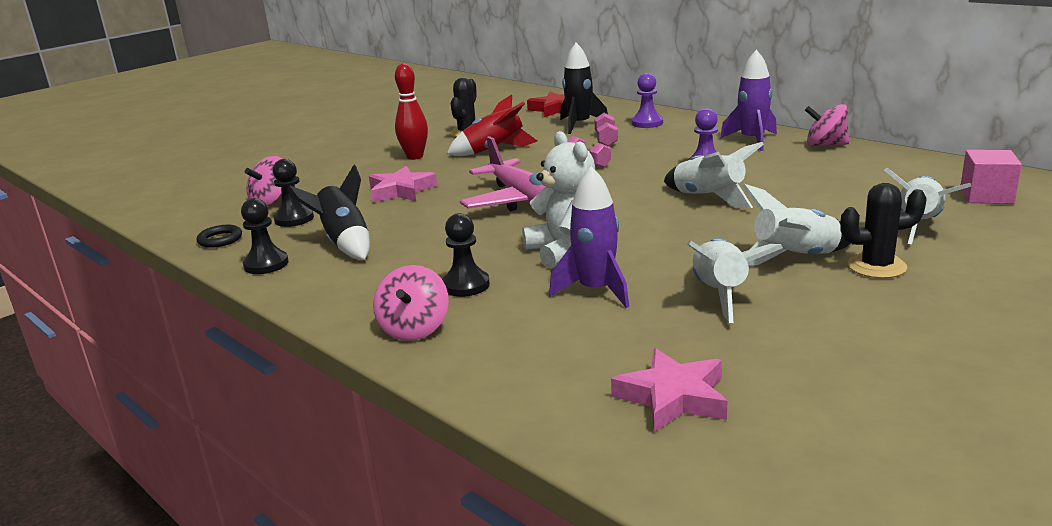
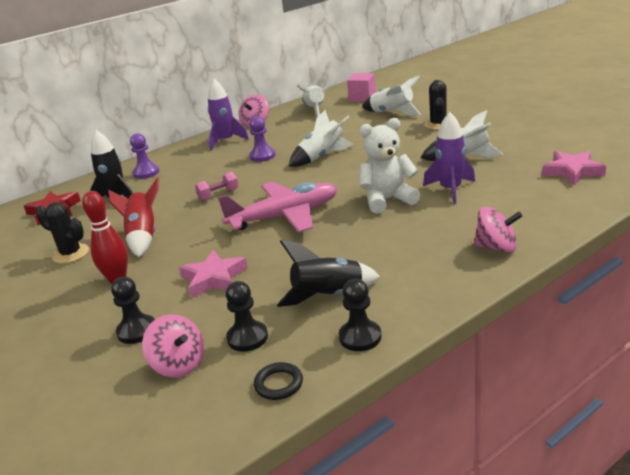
camera: 80 degrees left, 5 degrees up
black pawn [442,213,490,297] -> black pawn moved to [111,277,155,344]
pink dumbbell [595,113,618,146] -> none
white rocket [742,184,851,265] -> white rocket moved to [297,81,337,117]

